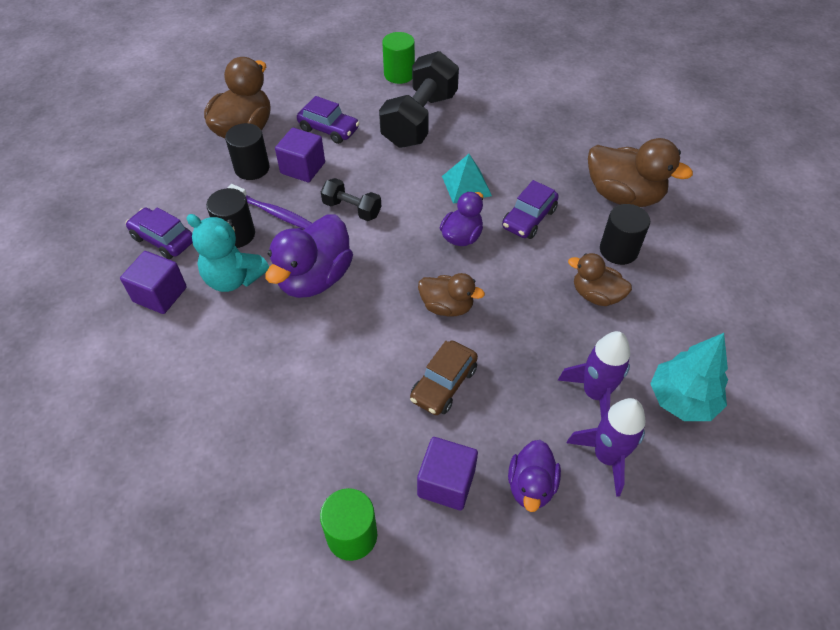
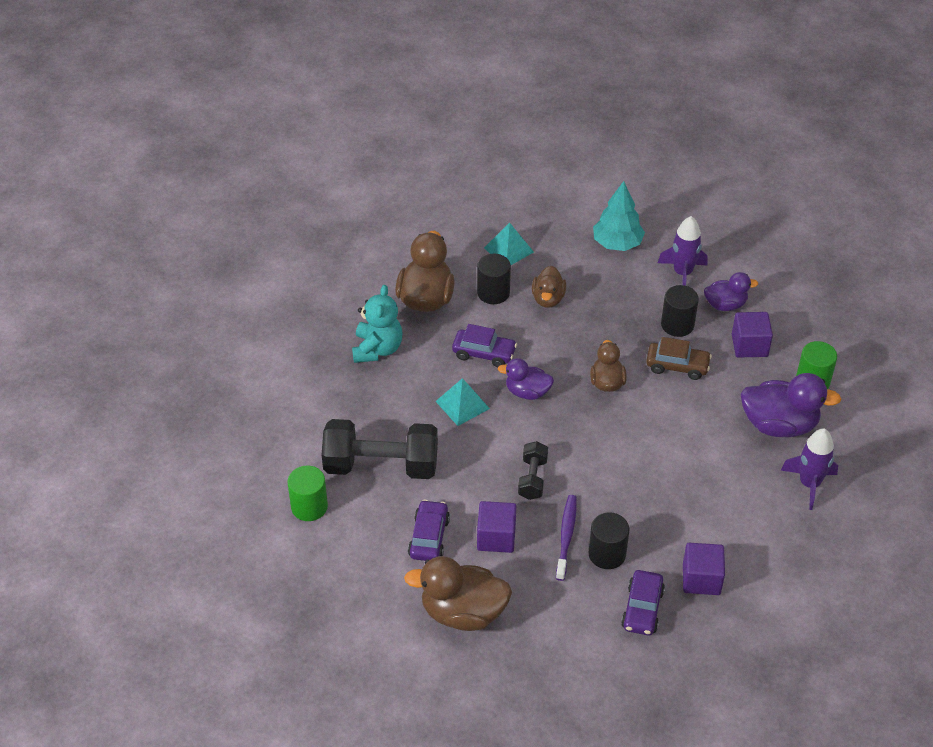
camera: 110 degrees left, 5 degrees down
turquoise teddy bear [187,214,269,292] -> turquoise teddy bear moved to [352,285,402,363]
black cylinder [225,123,270,180] -> black cylinder moved to [661,285,699,337]
purple duck [266,215,353,298] -> purple duck moved to [740,373,841,437]
purple rocket [558,331,630,419] -> purple rocket moved to [781,429,838,510]
none -> turquoise pyramid [484,223,534,265]

